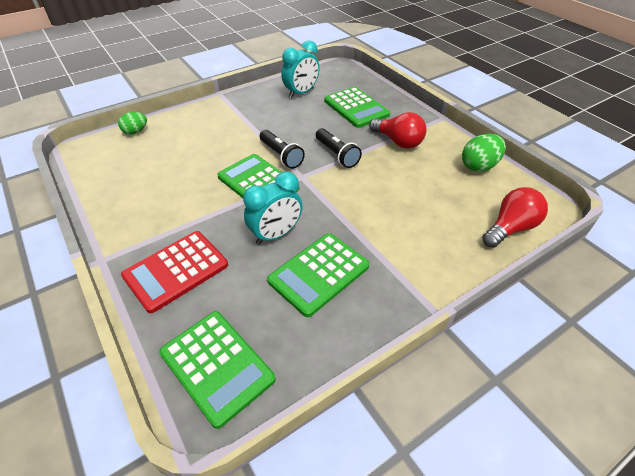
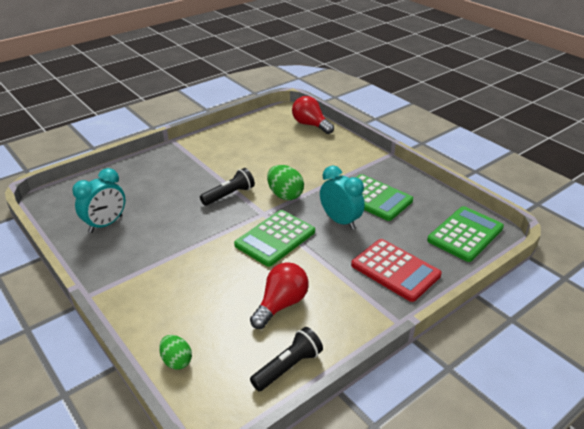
camera: 95 degrees left, 10 degrees down
black flashlight [260,130,305,169] -> black flashlight moved to [250,327,323,391]
turquoise clock [281,40,320,98] -> turquoise clock turned 90 degrees clockwise [72,168,125,233]
green calculator [324,87,390,128] -> none
red light bulb [369,112,427,149] -> red light bulb moved to [250,262,309,329]
green egg [462,134,506,172] -> green egg moved to [267,165,304,200]

